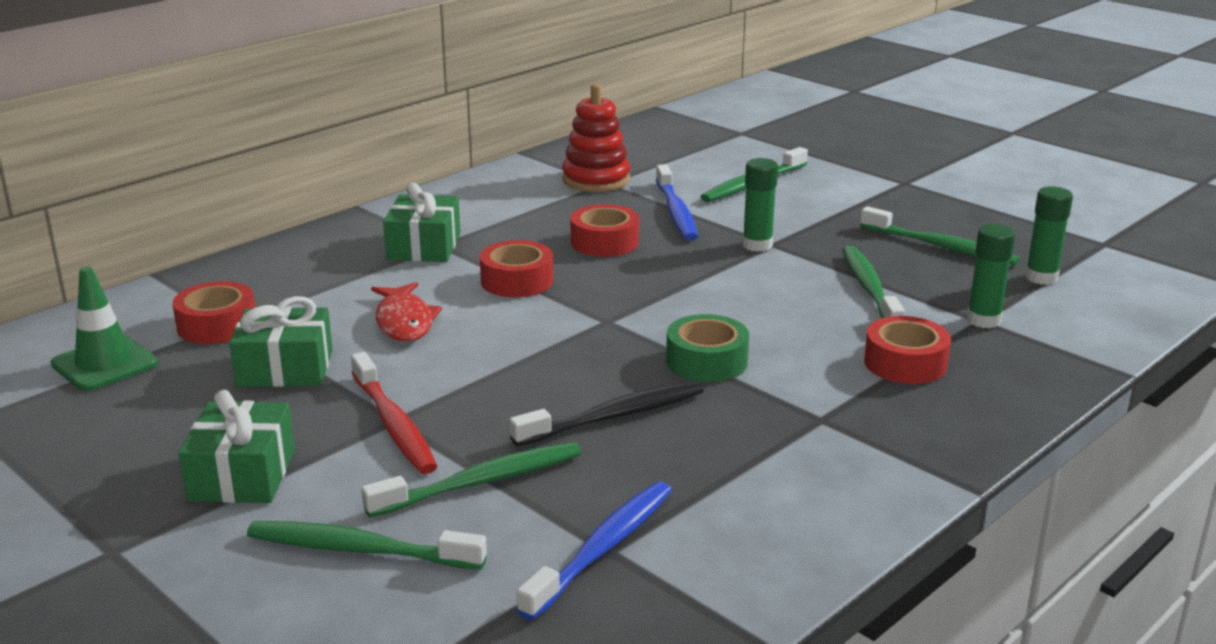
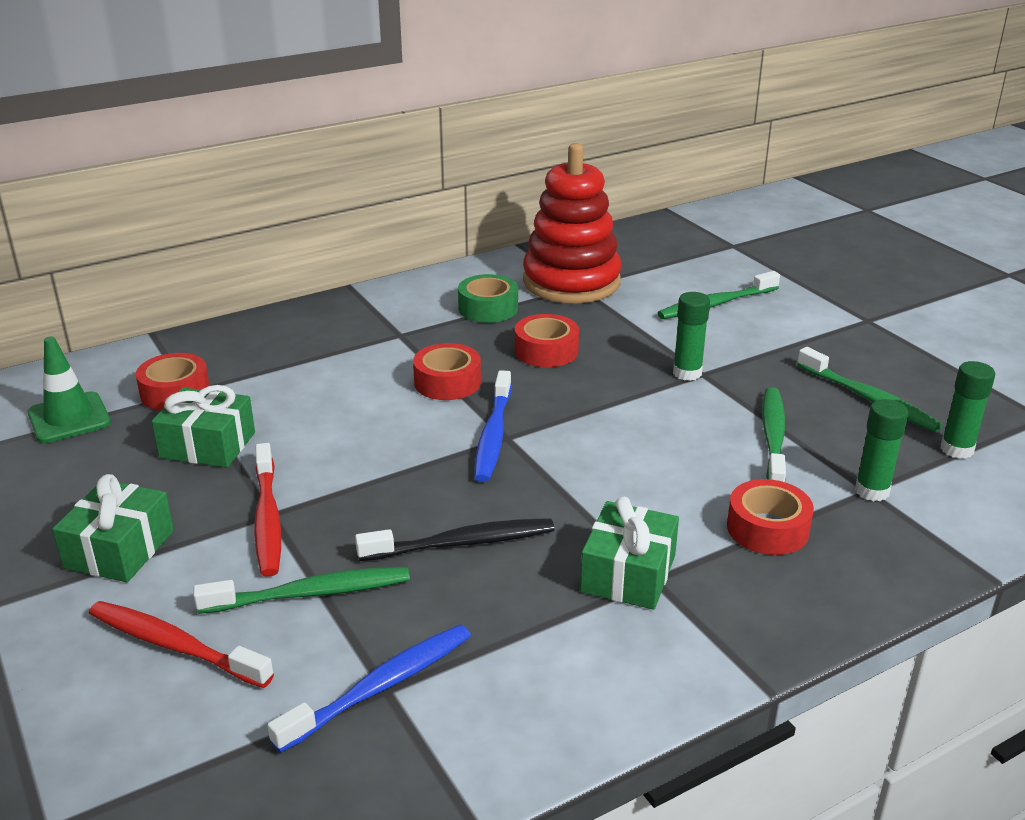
camera: 15 degrees right, 5 degrees up
green toothbrush [247,521,487,570] -> red toothbrush [89,601,274,688]
red fish [371,282,442,341] -> none
green gift [383,183,461,262] -> green gift moved to [580,497,679,610]
red stacking toy [562,84,630,192] -> red stacking toy [523,143,622,303], size x1.55
blue toothbrush [656,164,698,241] -> blue toothbrush moved to [474,370,511,482]
green tape [666,314,749,382] -> green tape moved to [458,274,518,323]

